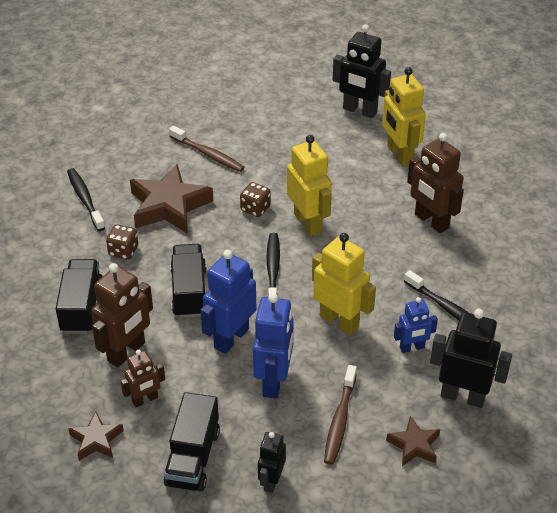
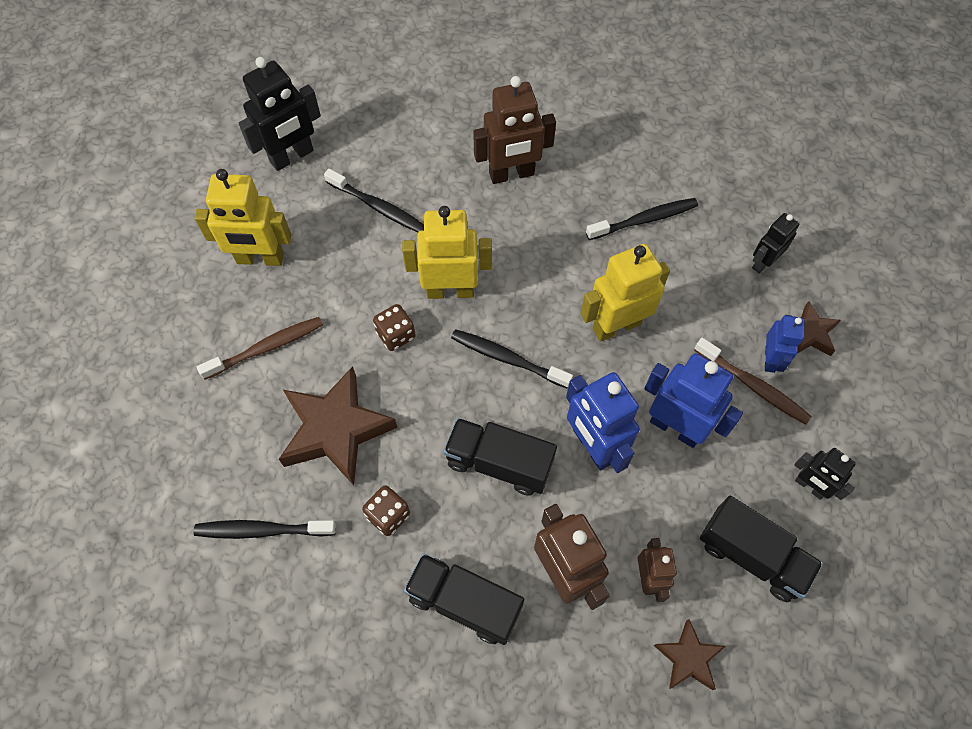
camera: 65 degrees left, 20 degrees up
yellow robot [382,67,426,166] -> yellow robot moved to [195,169,291,266]
blue robot [394,297,438,353] -> blue robot moved to [765,315,804,373]
black robot [430,309,512,408] -> black robot [752,213,799,274], size x0.59
none -> black toothbrush [324,169,424,232]

